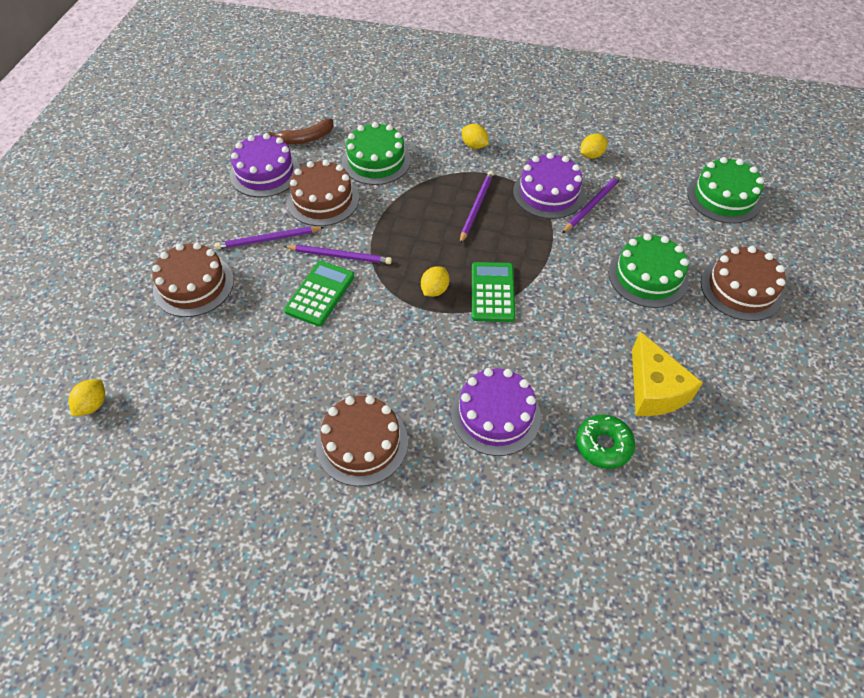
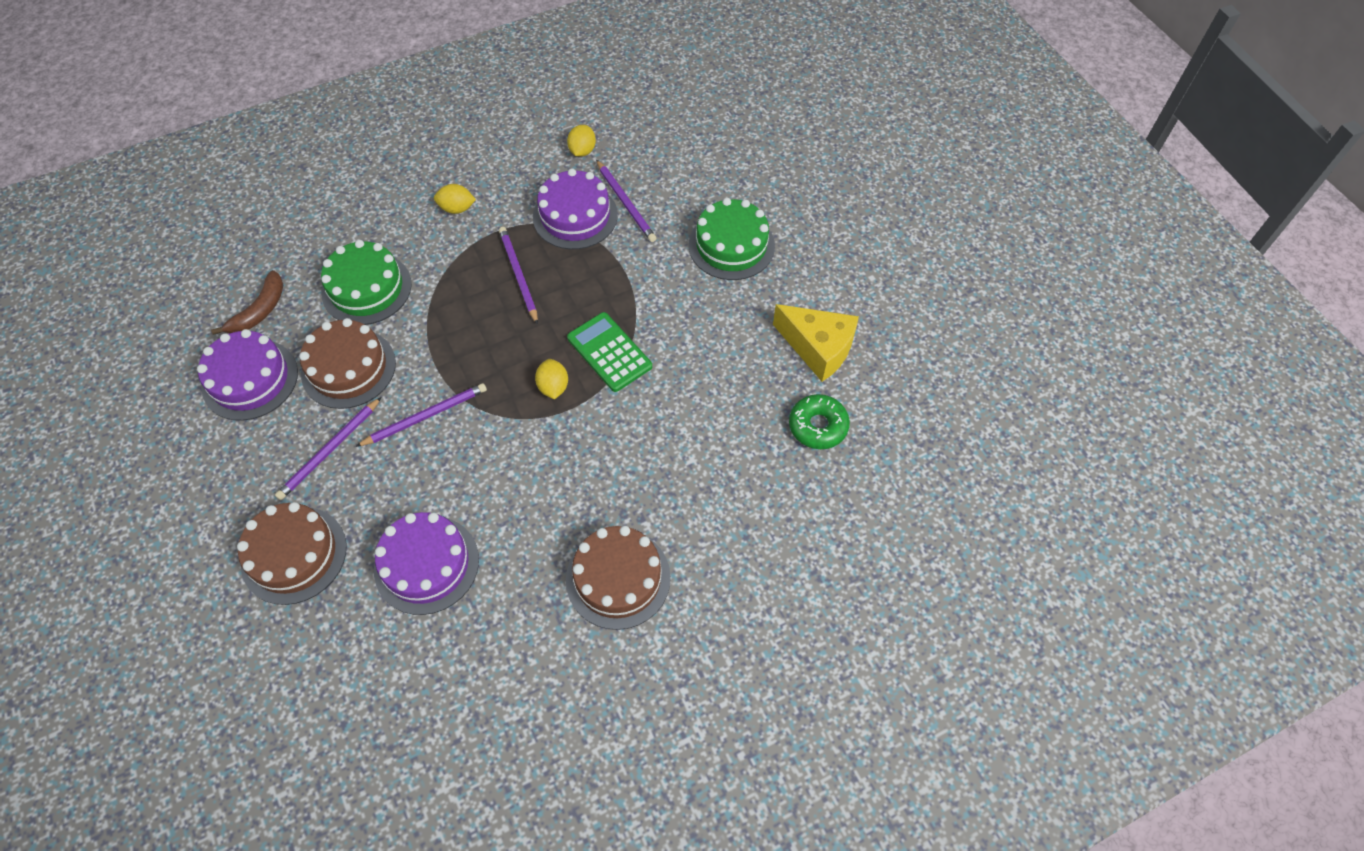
camera: 40 degrees left, 5 degrees up
yellow lemon [68,379,105,417] -> none
green calculator [284,261,354,326] -> none
purple cake [451,368,541,456] -> purple cake moved to [374,512,479,615]
purple pencil [562,174,622,233] -> purple pencil turned 150 degrees clockwise [596,160,656,242]
green cake [687,157,764,224] -> none
brown cake [701,246,786,321] -> none

